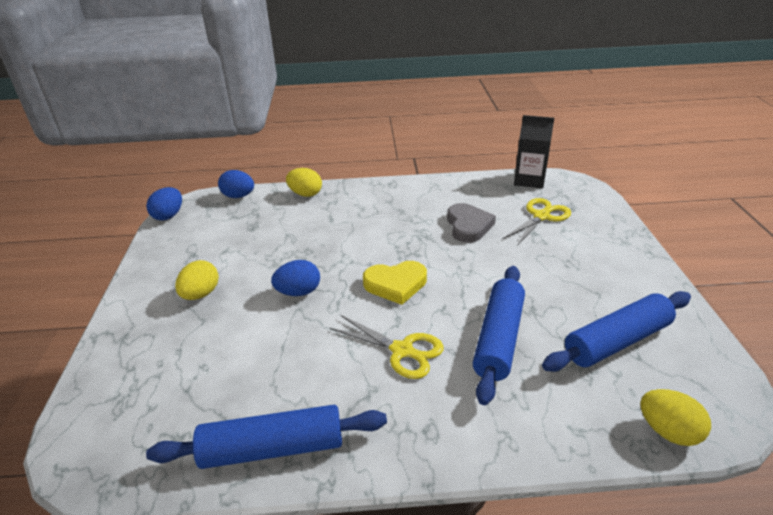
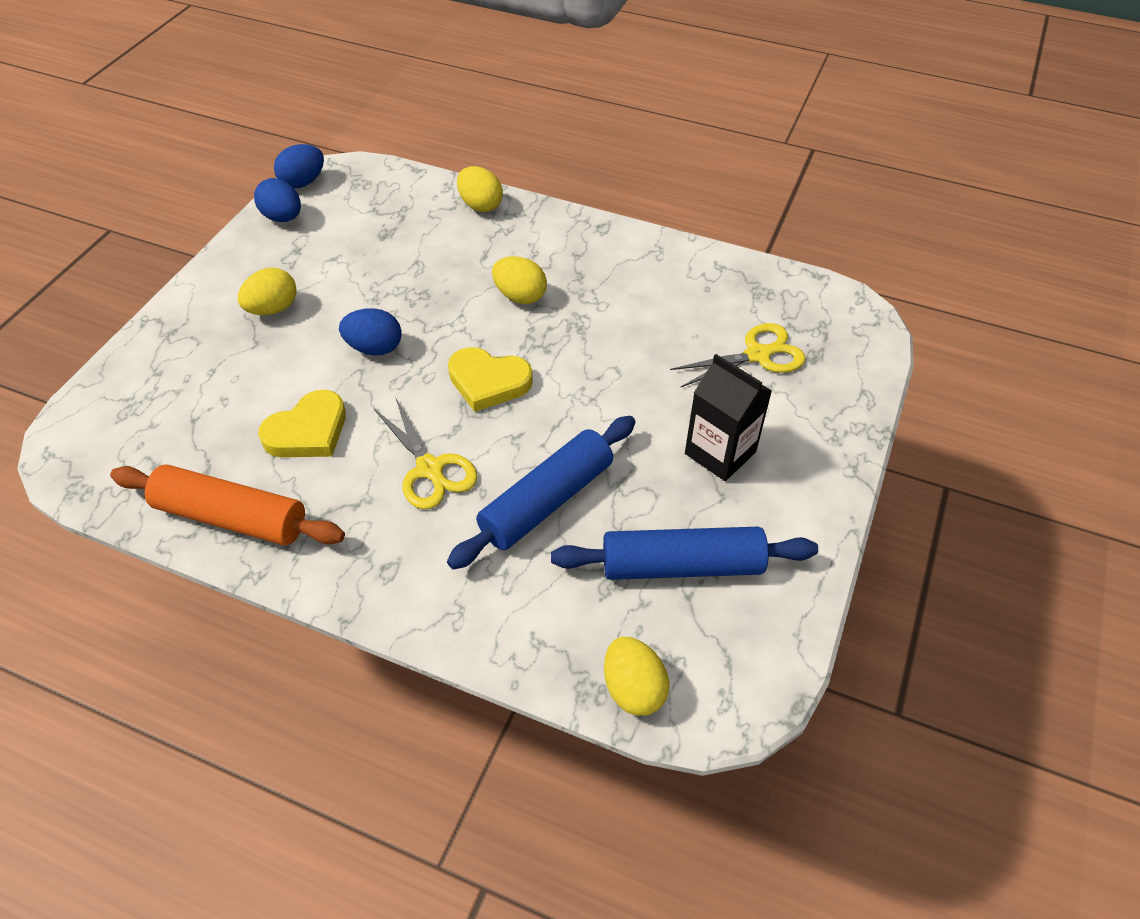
camera: 25 degrees right, 15 degrees up
blue rolling pin [146,405,387,469] -> orange rolling pin [110,465,345,545]
blue egg [218,170,254,198] -> blue egg moved to [254,178,301,222]
grey heart [447,203,496,243] -> none
black carton [514,115,554,189] -> black carton moved to [685,354,772,481]
none -> yellow heart [258,390,346,457]
none -> yellow egg [492,256,547,304]

